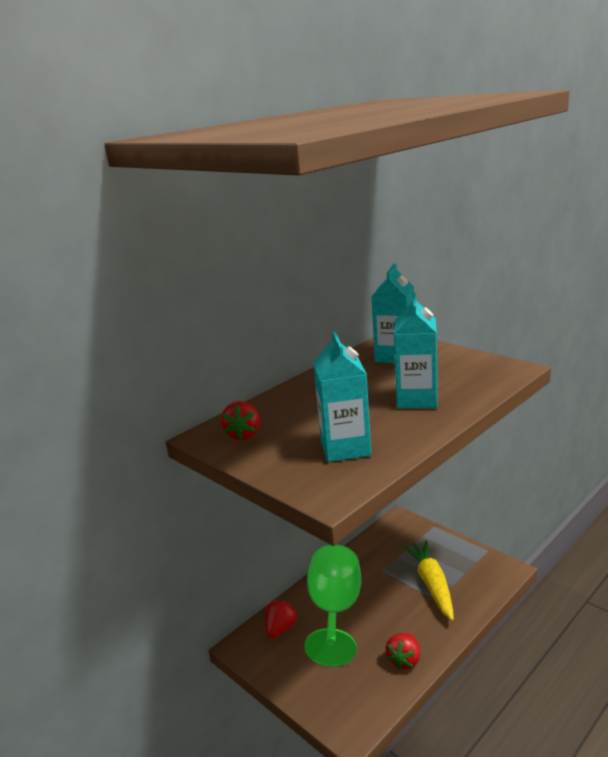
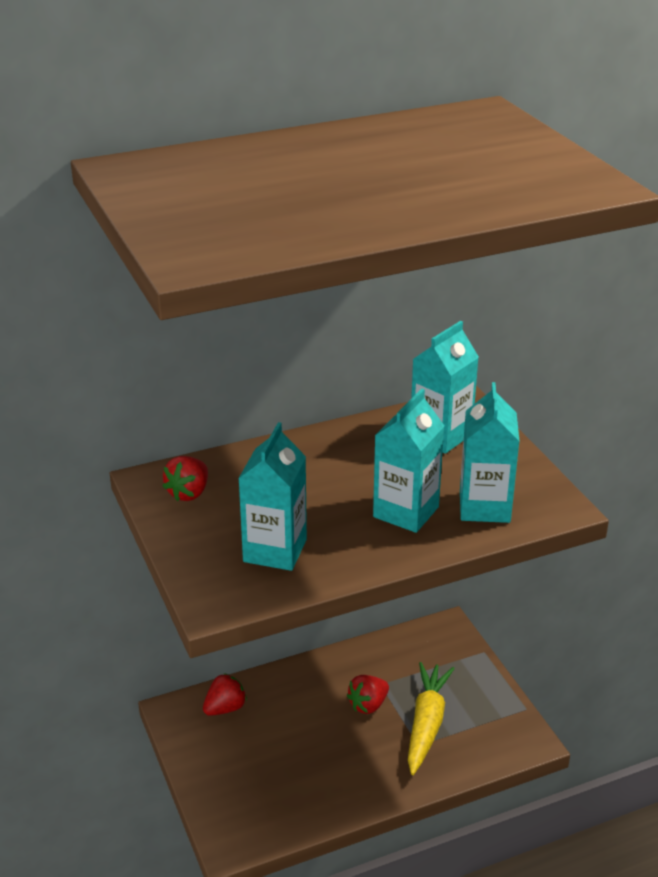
camera: 20 degrees right, 10 degrees up
green goblet [304,545,361,666] -> none
red strawberry [386,633,420,670] -> red strawberry moved to [347,675,389,714]
none -> turquoise carton [460,382,519,523]

